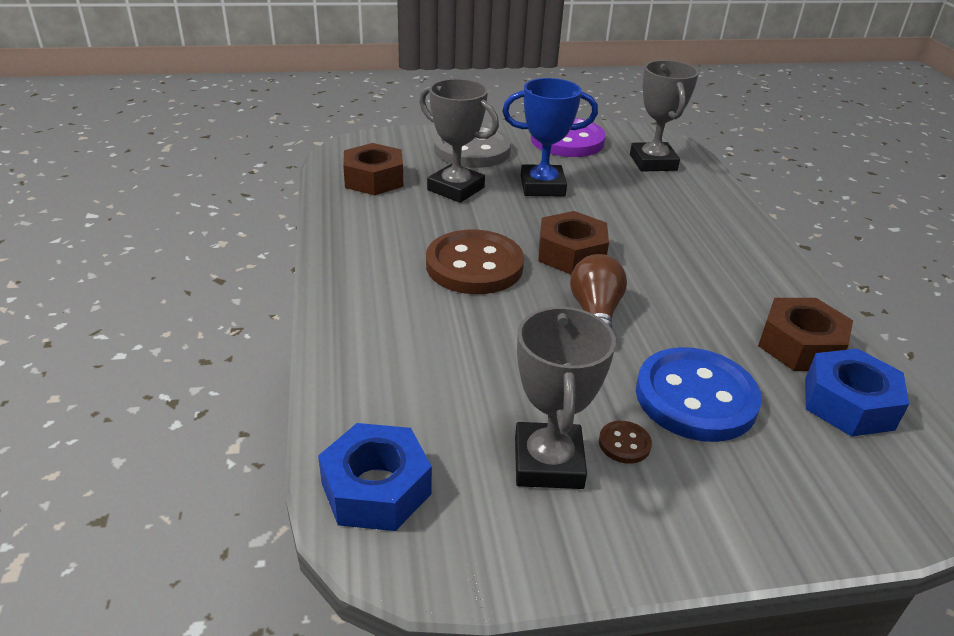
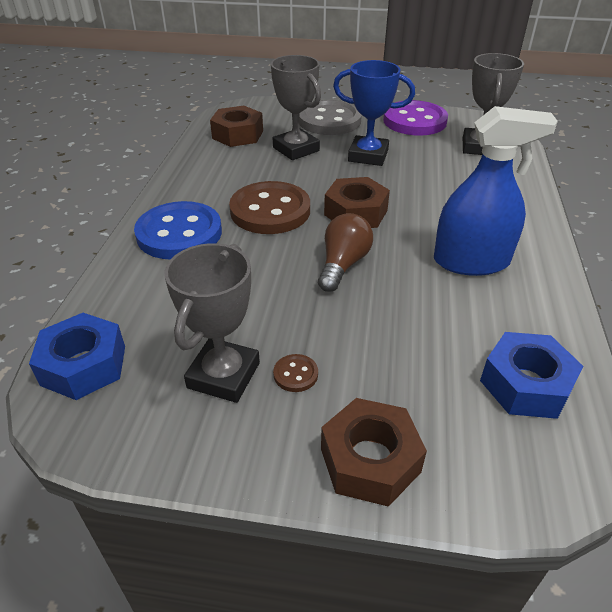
camera: 20 degrees right, 5 degrees up
blue button [636,347,762,442] -> blue button moved to [134,201,222,259]
brown nut [758,298,853,371] -> brown nut moved to [321,398,427,507]
none -> blue spray bottle [434,106,558,276]

